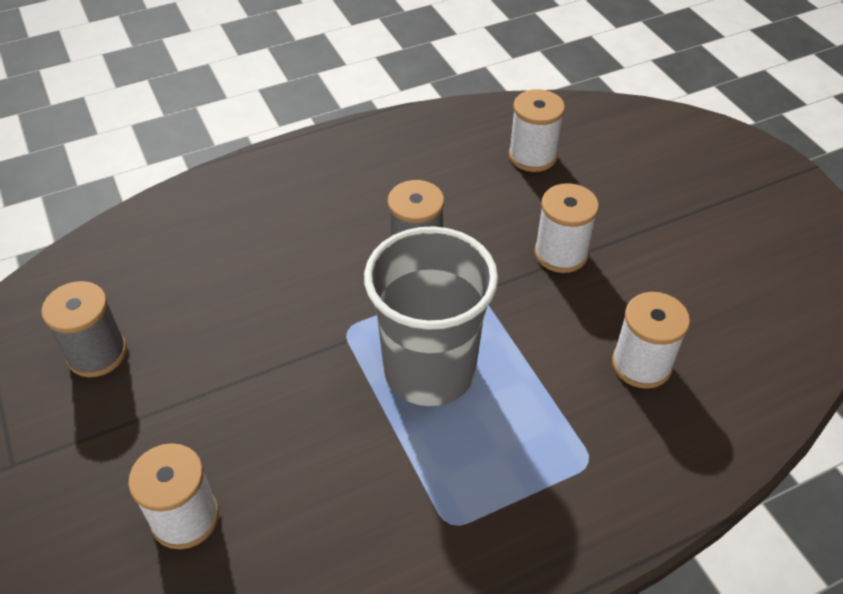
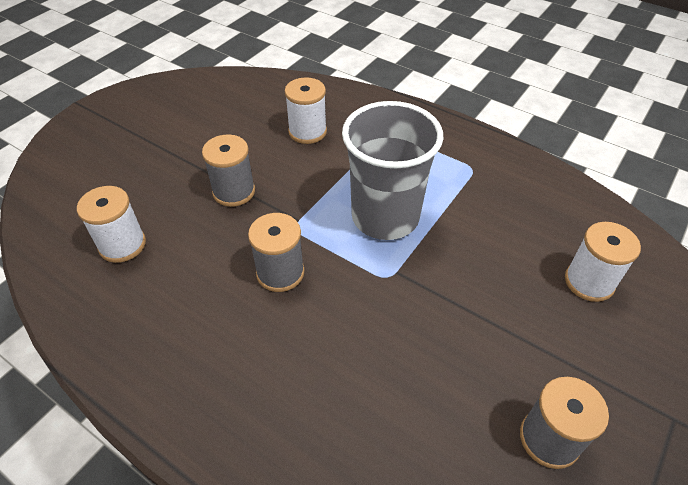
camera: 120 degrees left, 0 degrees up
white spool [534,183,599,273] -> grey spool [202,134,255,207]

